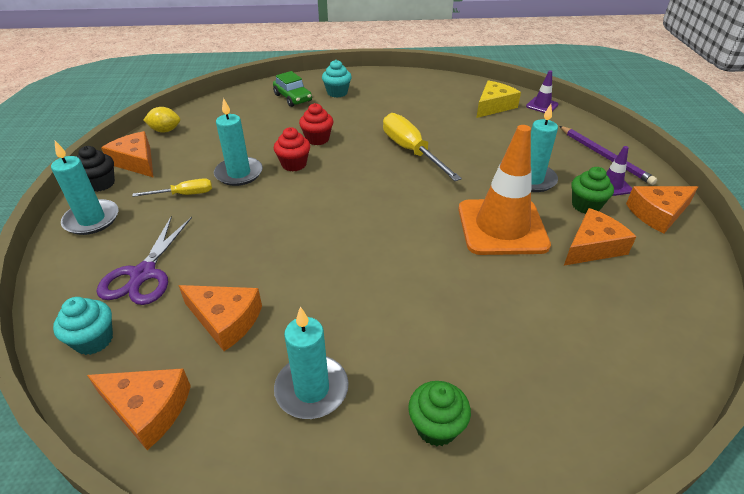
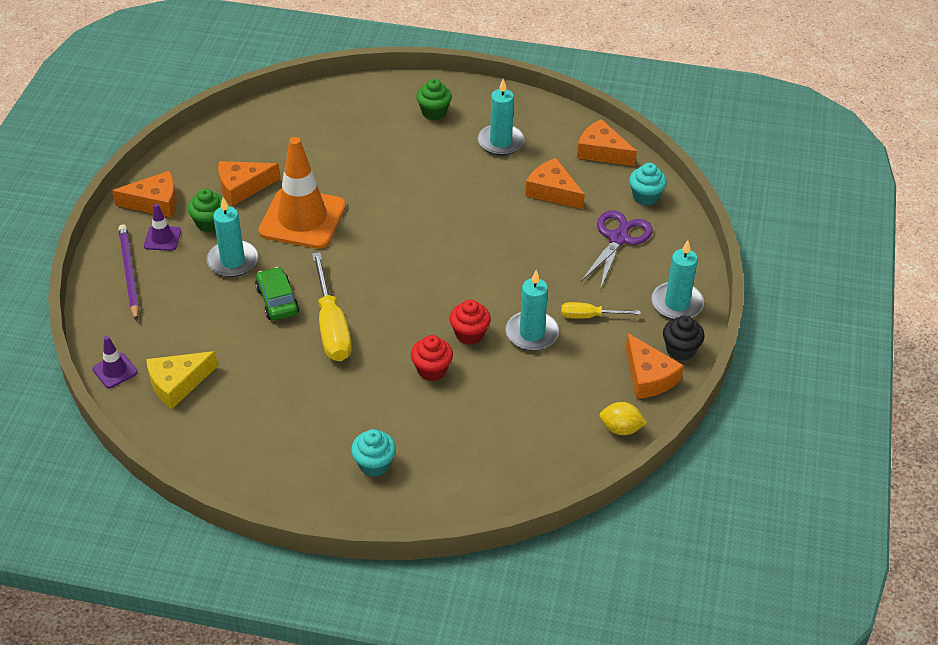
camera: 165 degrees left, 5 degrees up
green car [273,71,312,107] -> green car moved to [255,267,299,320]

